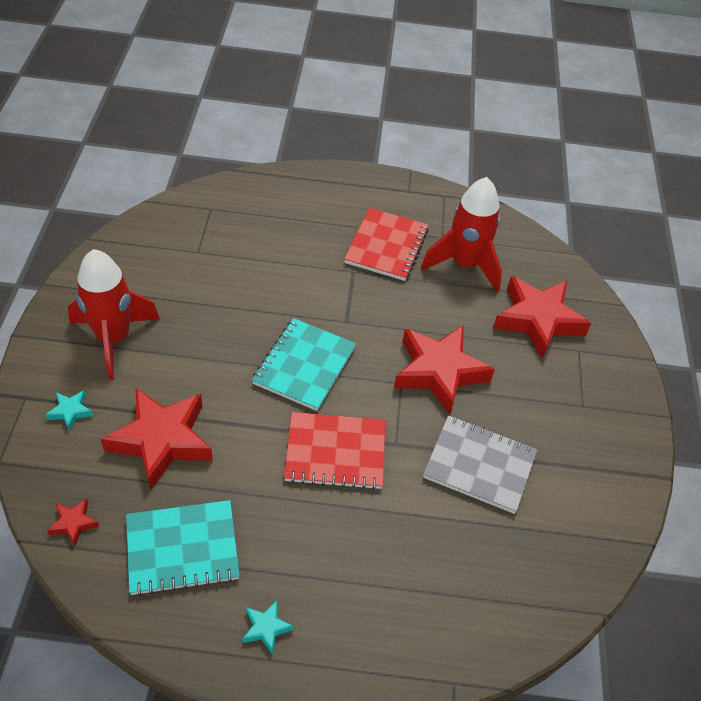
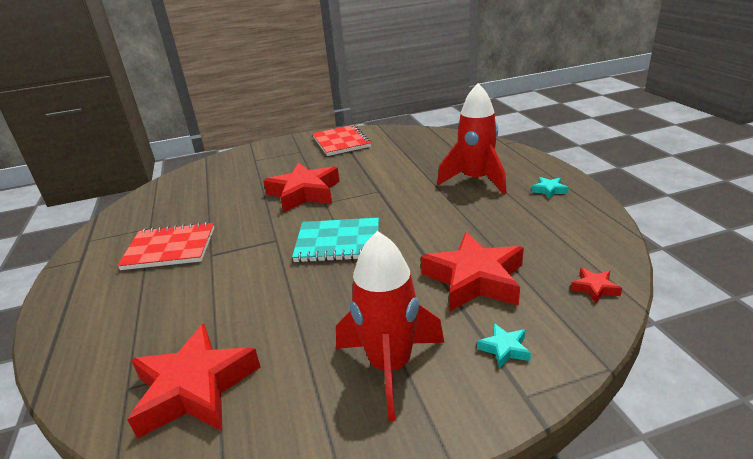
camera: 105 degrees left, 20 degrees down
turquoise notebook [126,500,240,596] -> none
red notebook [284,412,385,490] -> red notebook moved to [312,125,371,156]
red rocket [421,177,502,292] -> red rocket moved to [437,83,506,194]
grey notebook [423,415,537,514] -> none
red star [493,276,591,359] -> red star moved to [127,324,261,439]

